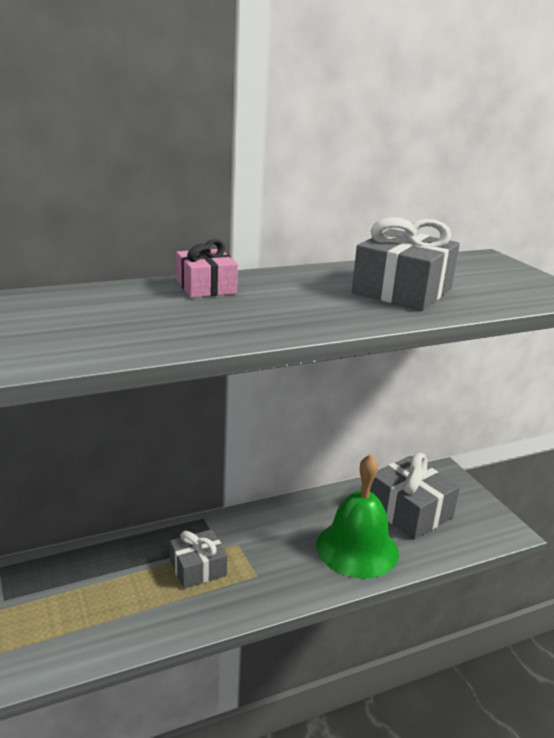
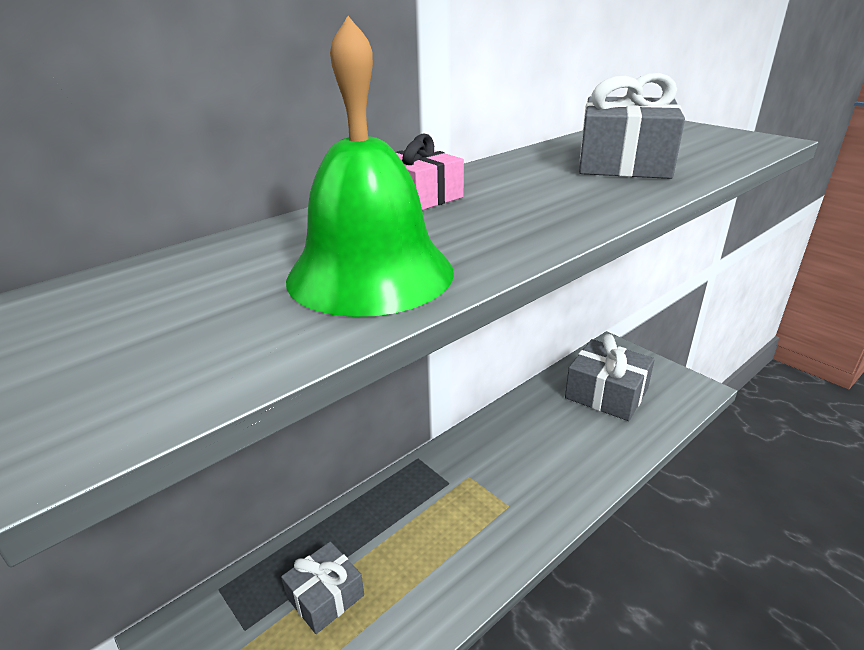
camera: 15 degrees left, 5 degrees up
grey gift [170,529,228,589] -> grey gift moved to [281,542,364,634]
green bell [316,454,399,579] -> green bell moved to [286,16,454,317]

